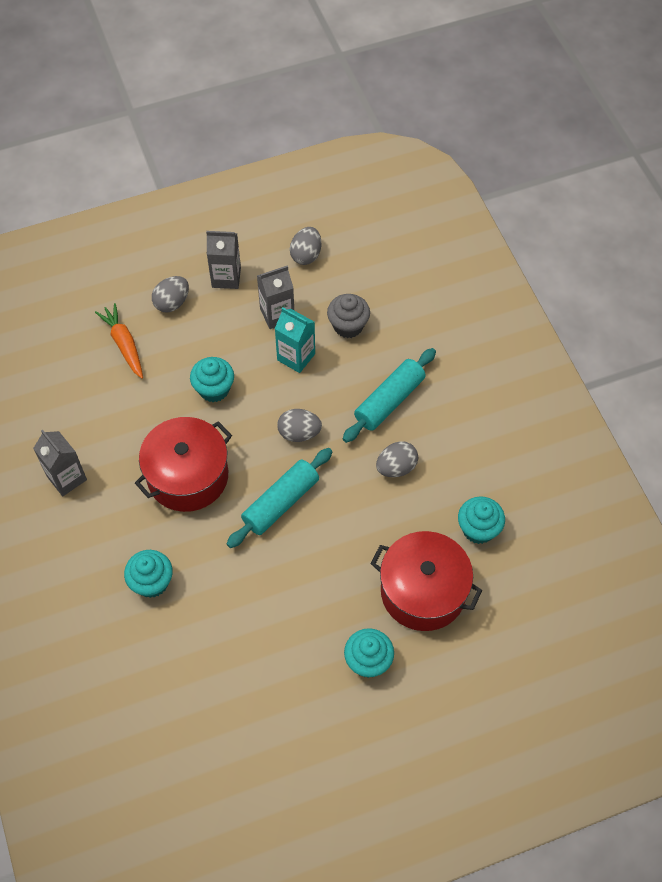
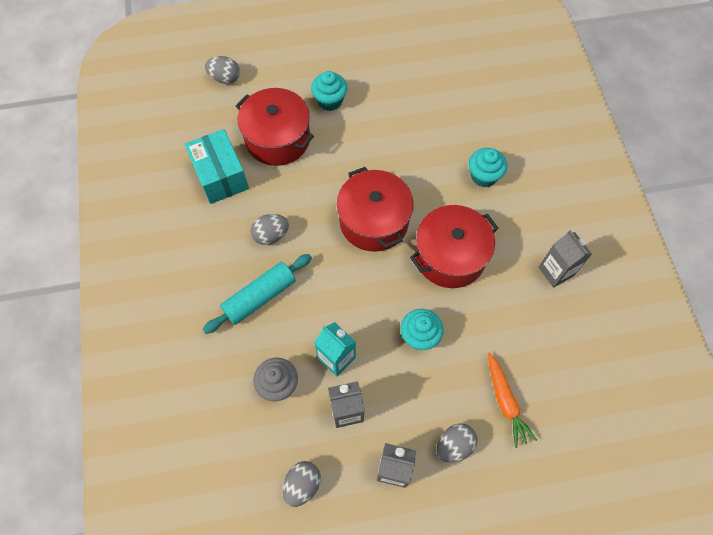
camera: 170 degrees left, 5 degrees up
turquoise rolling pin [227,448,332,548] -> red pot [337,167,414,252]
grey egg [277,409,322,442] -> grey egg moved to [205,56,240,84]
turquoise cupcake [458,496,505,544] -> turquoise box [184,129,249,204]

